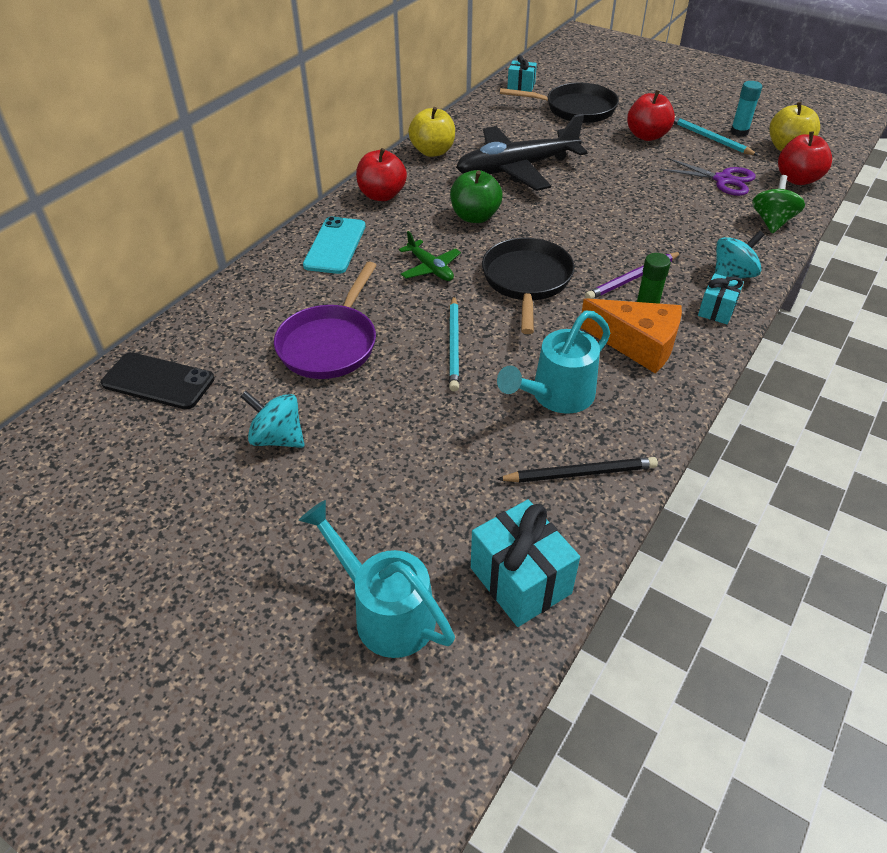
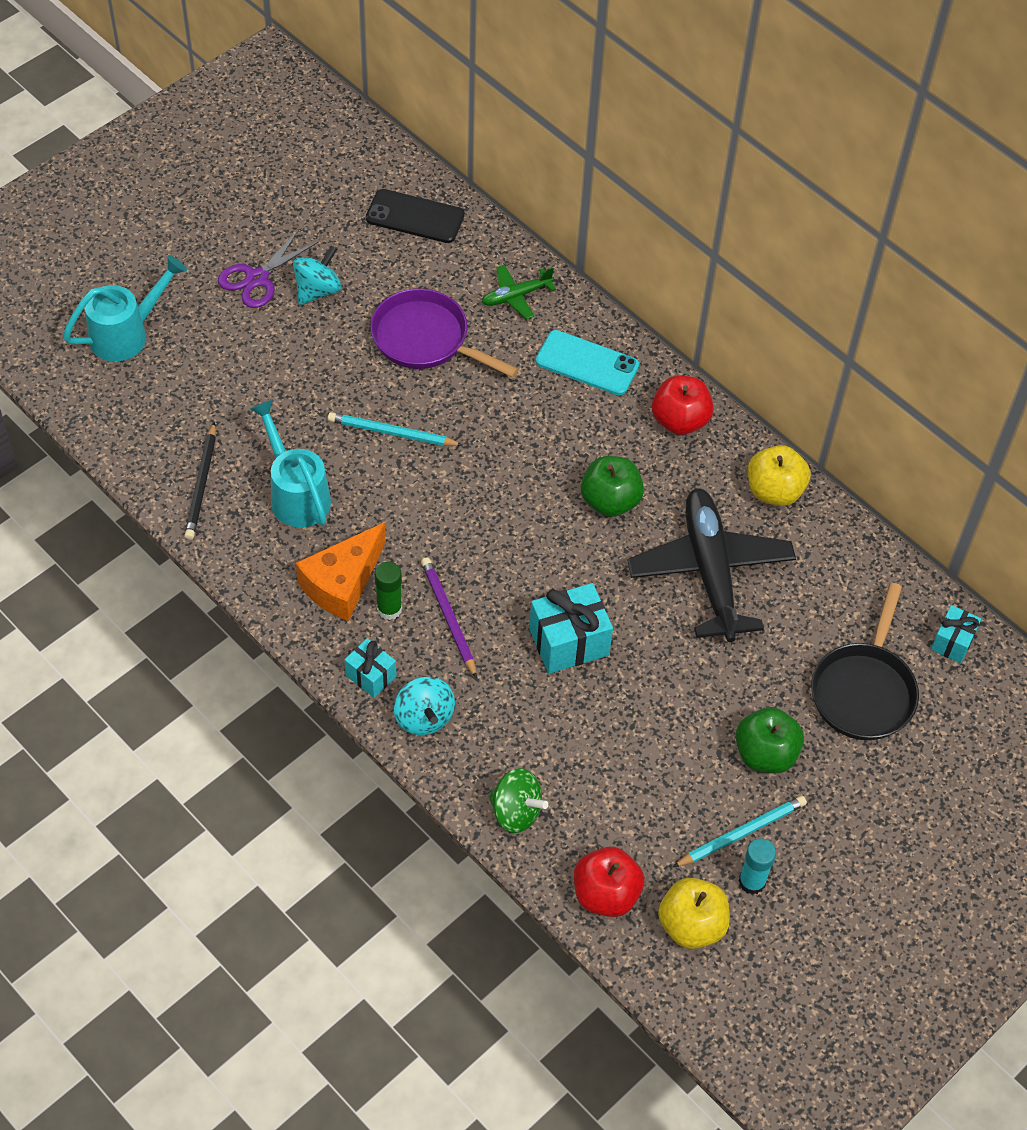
camera: 100 degrees right, 10 degrees up
black phone [101,352,215,410] -> black phone turned 75 degrees clockwise [366,189,465,243]
green plane [399,231,461,281] -> green plane moved to [482,265,556,320]
turquoise gift [471,500,580,627] -> turquoise gift moved to [529,583,613,674]
black pan [482,238,575,334] -> none
red apple [627,90,675,141] -> green apple [736,707,804,773]
purple scissors [659,158,756,196] -> purple scissors moved to [218,229,319,308]

